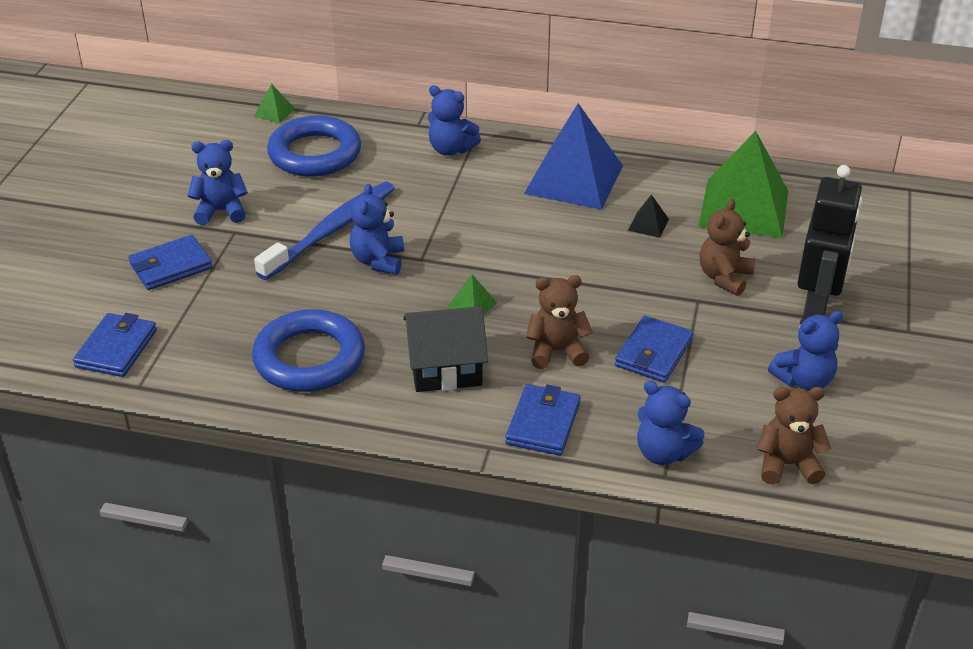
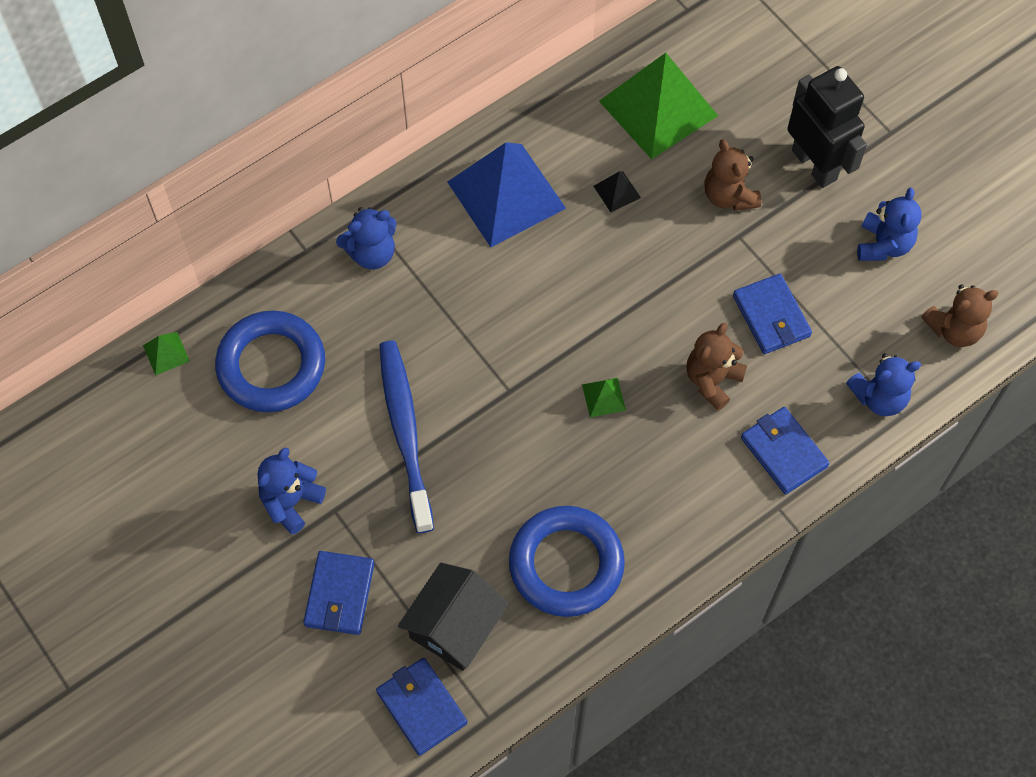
camera: 50 degrees left, 25 degrees up
blue teddy bear [350,184,404,275] -> none
black house [403,306,488,392] -> black house moved to [398,562,509,671]
brown teddy bear [757,387,831,485] -> brown teddy bear turned 150 degrees counterclockwise [921,284,999,347]

